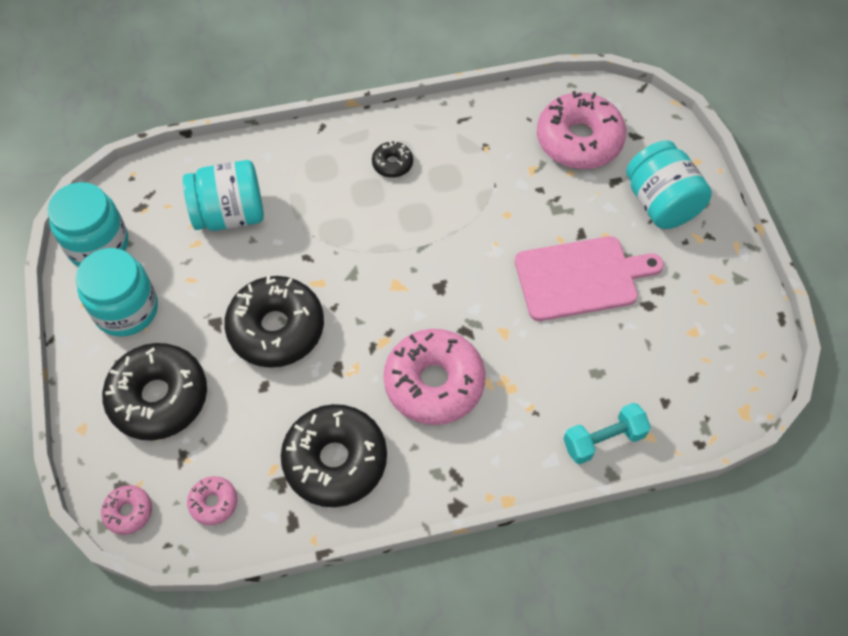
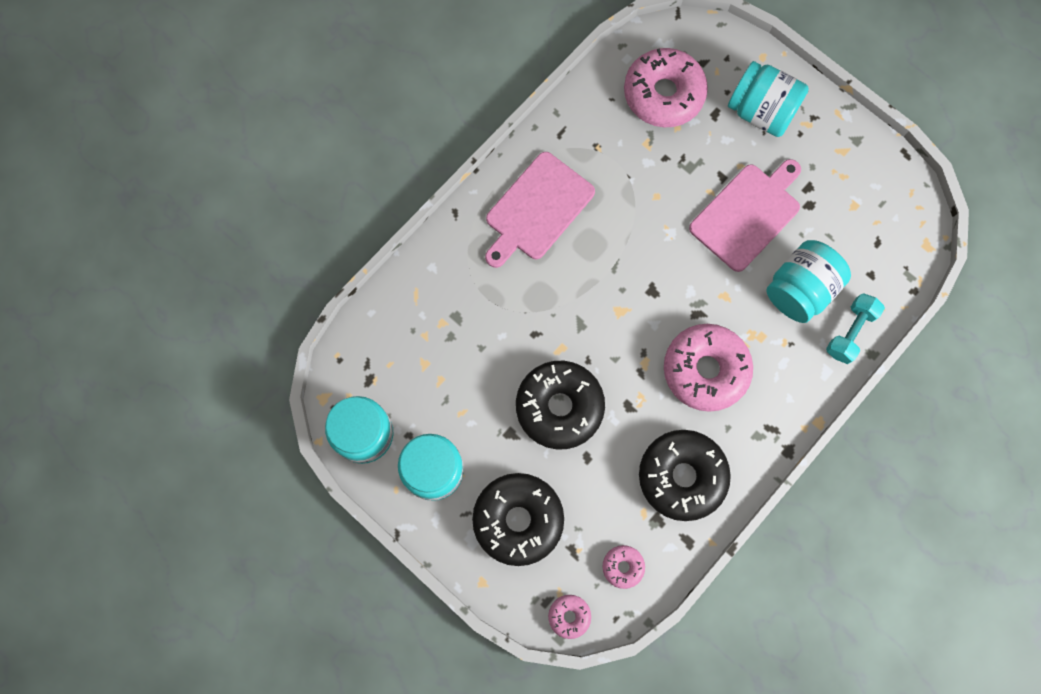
camera: 35 degrees left, 15 degrees up
turquoise jar [183,160,264,231] -> turquoise jar moved to [766,240,851,323]
black donut [372,141,413,178] -> pink cutting board [485,152,595,268]

